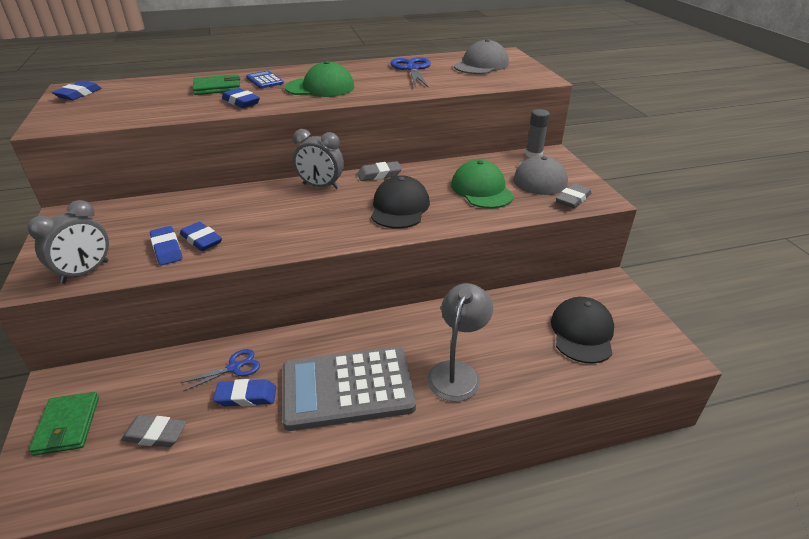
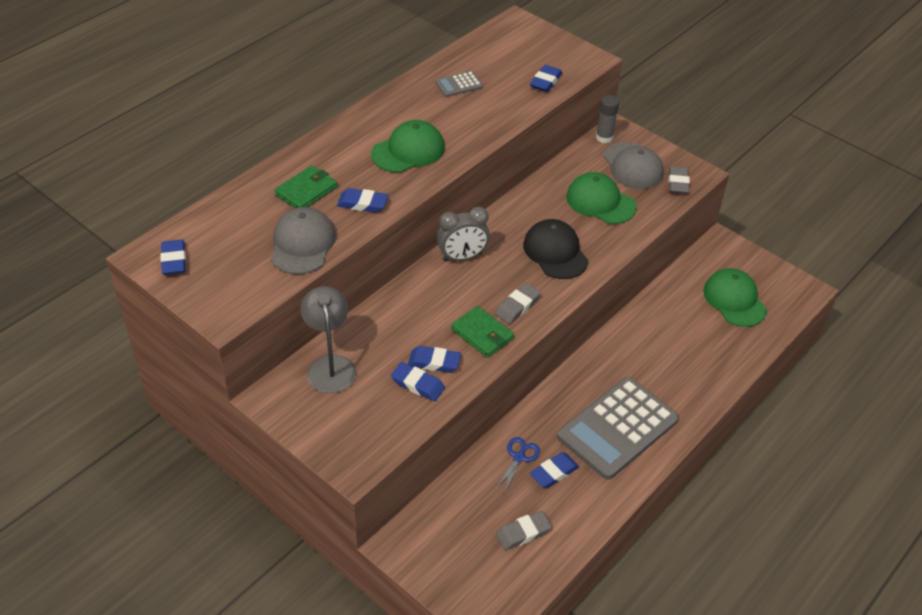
camera: 35 degrees left, 10 degrees up
grey clock [27,200,109,284] -> none
green wallet [29,392,99,456] -> green wallet moved to [451,306,514,358]
blue calculator [246,71,284,89] -> none
grey eraser [357,161,402,181] -> grey eraser moved to [495,283,540,324]
blue scissors [390,57,431,88] -> grey calculator [436,71,483,97]
grey lamp [427,283,493,401] -> grey lamp moved to [301,286,356,393]
grey cap [454,39,509,74] -> grey cap moved to [271,207,336,274]
black cap [551,297,614,364] -> green cap [703,268,767,327]
none -> blue eraser [530,65,562,92]

